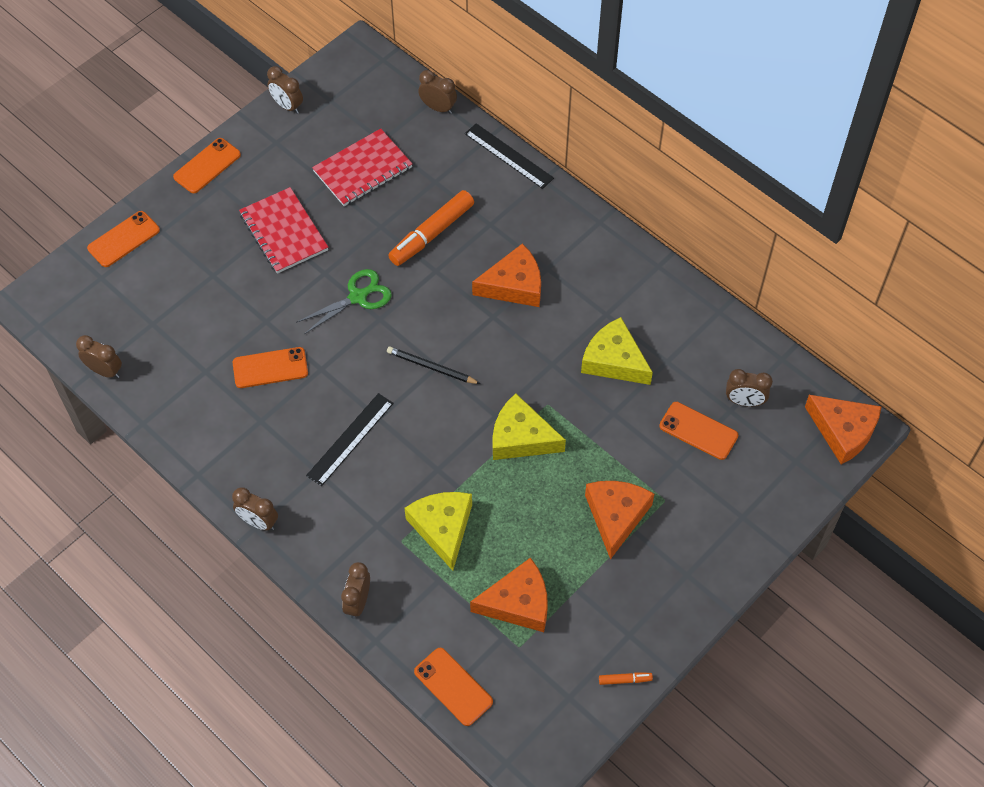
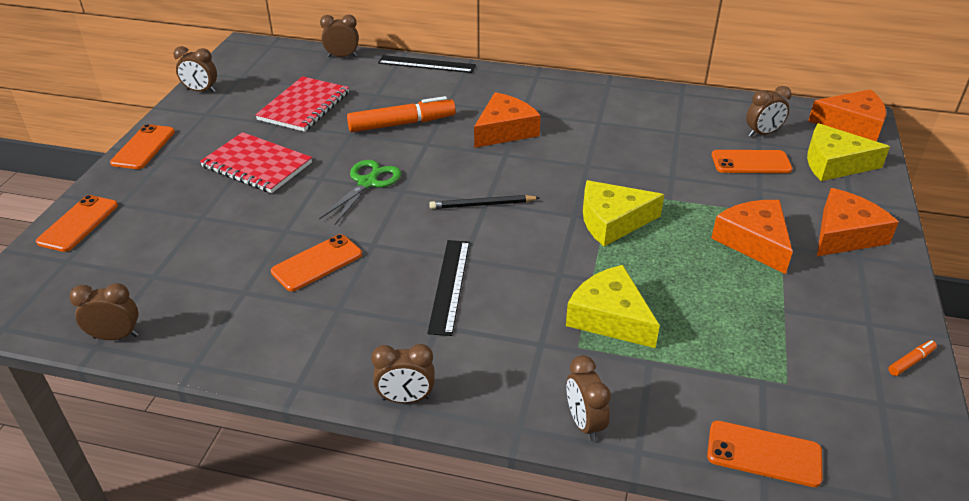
camera: 30 degrees left, 20 degrees down
orange marker [388,190,474,266] -> orange marker turned 120 degrees counterclockwise [347,96,456,132]
orange cheese [470,557,548,632] -> orange cheese moved to [817,188,899,256]
yellow cheese [581,317,653,385] -> yellow cheese moved to [807,123,890,181]

